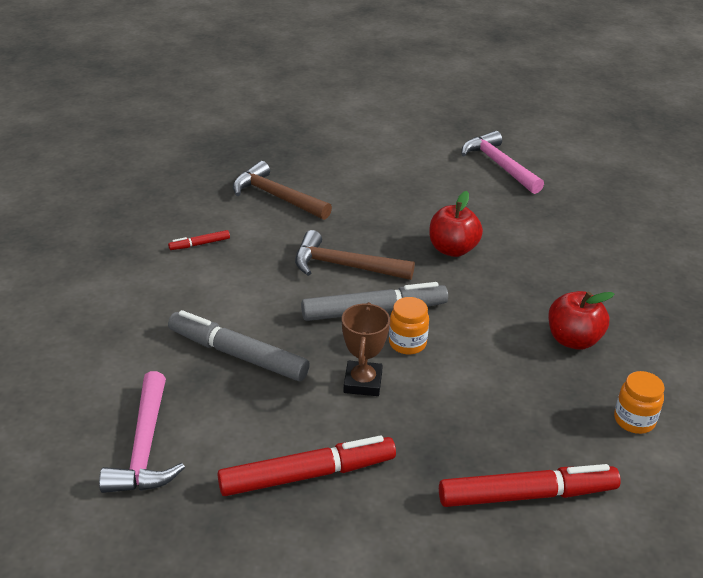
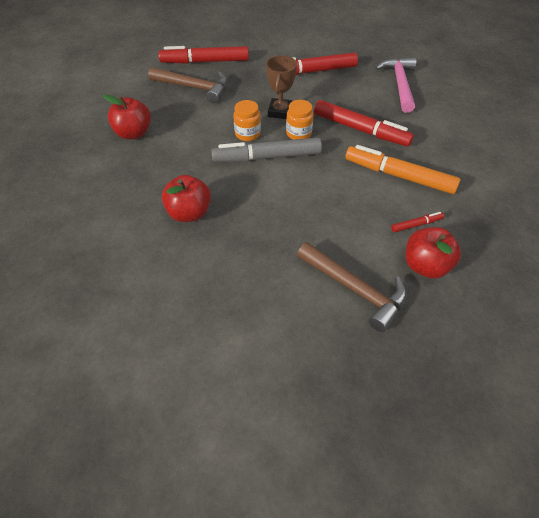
camera: 175 degrees left, 15 degrees up
grey marker [168,310,310,381] -> red marker [314,100,414,146]
brown hammer [295,230,415,280] -> brown hammer moved to [148,67,228,103]
pink hammer [461,131,544,194] -> none
orange jar [614,371,665,434] -> orange jar moved to [286,100,314,140]
none -> orange marker [345,145,460,194]
none -> red apple [406,227,461,279]

